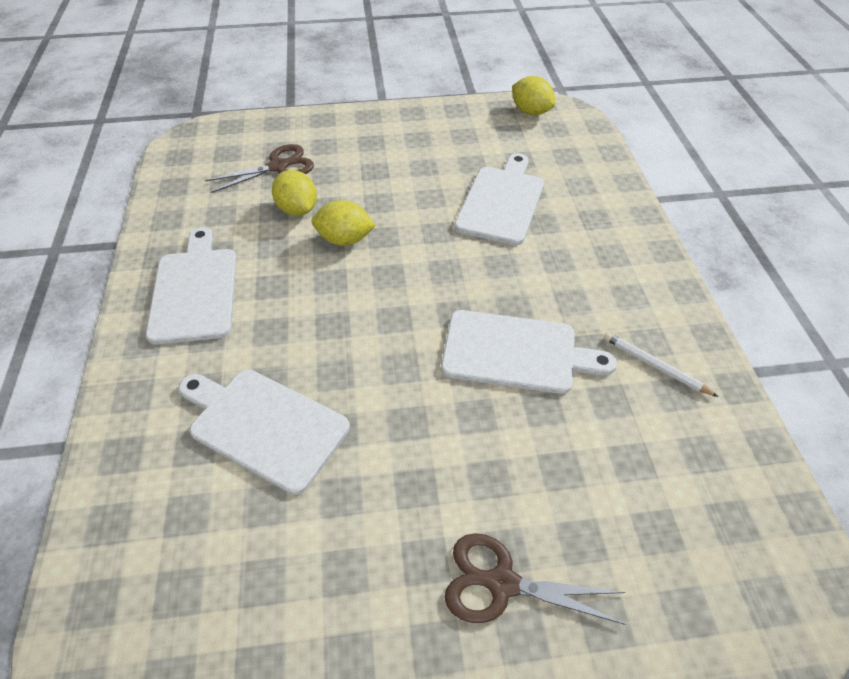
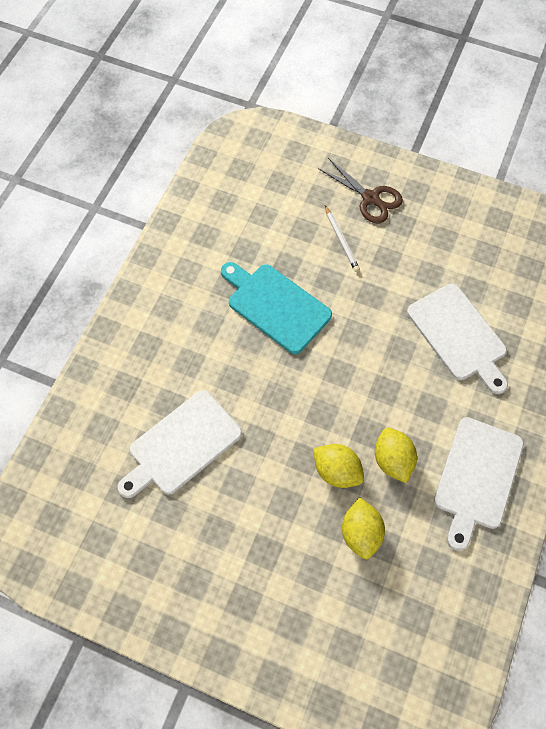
camera: 150 degrees left, 15 degrees up
brown scissors [205,144,314,193] -> none
white cutting board [441,310,617,394] -> turquoise cutting board [221,262,332,354]
yellow lemon [512,76,555,115] -> yellow lemon moved to [375,428,417,483]
white pencil [604,332,718,397] -> white pencil moved to [325,206,360,272]

